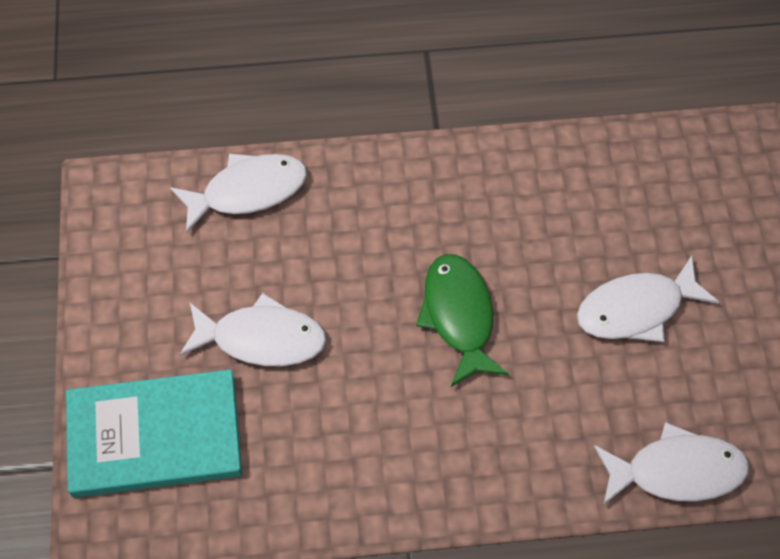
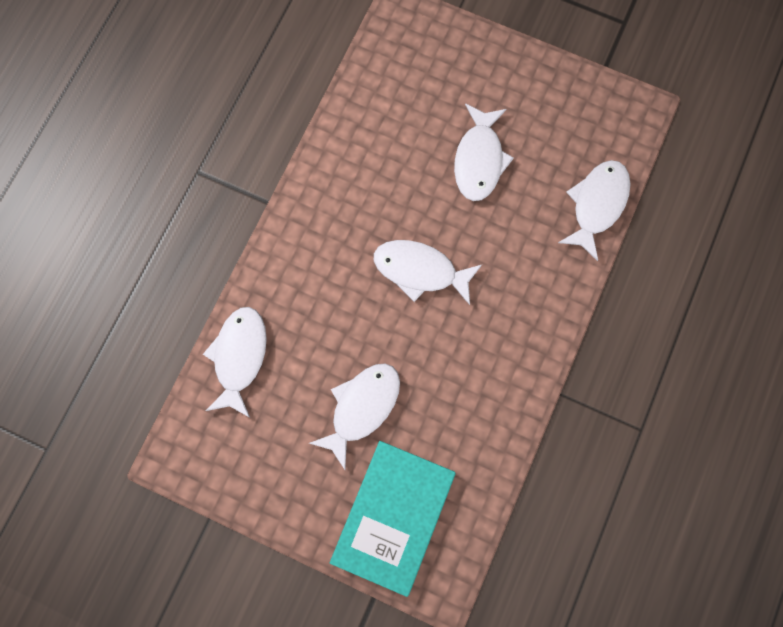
camera: 60 degrees left, 15 degrees up
green fish [416,254,509,387] -> white fish [374,240,482,305]

